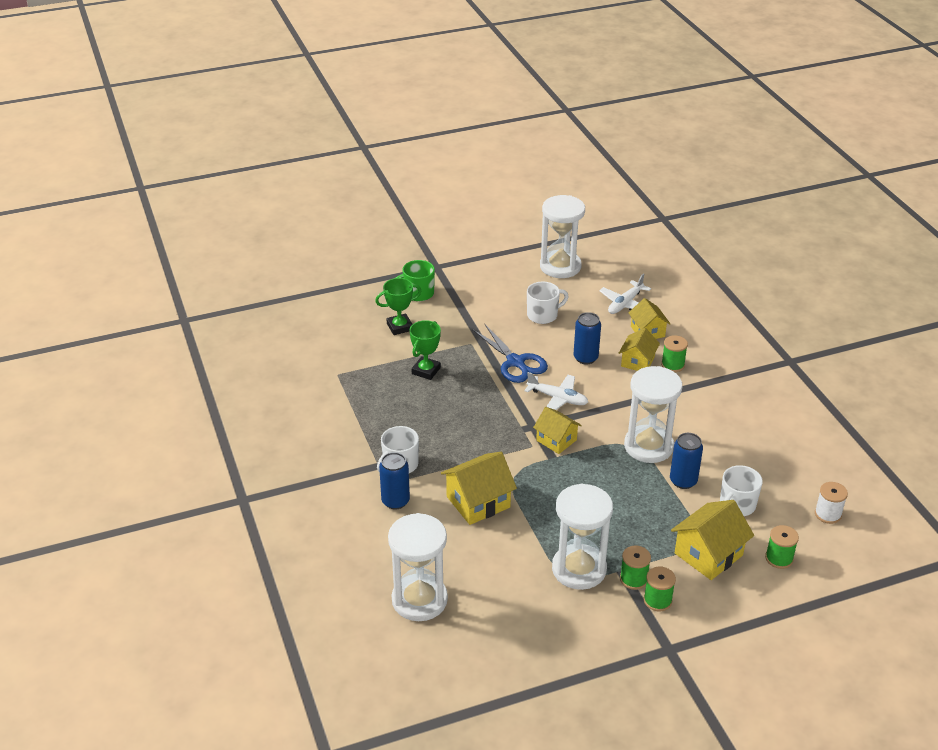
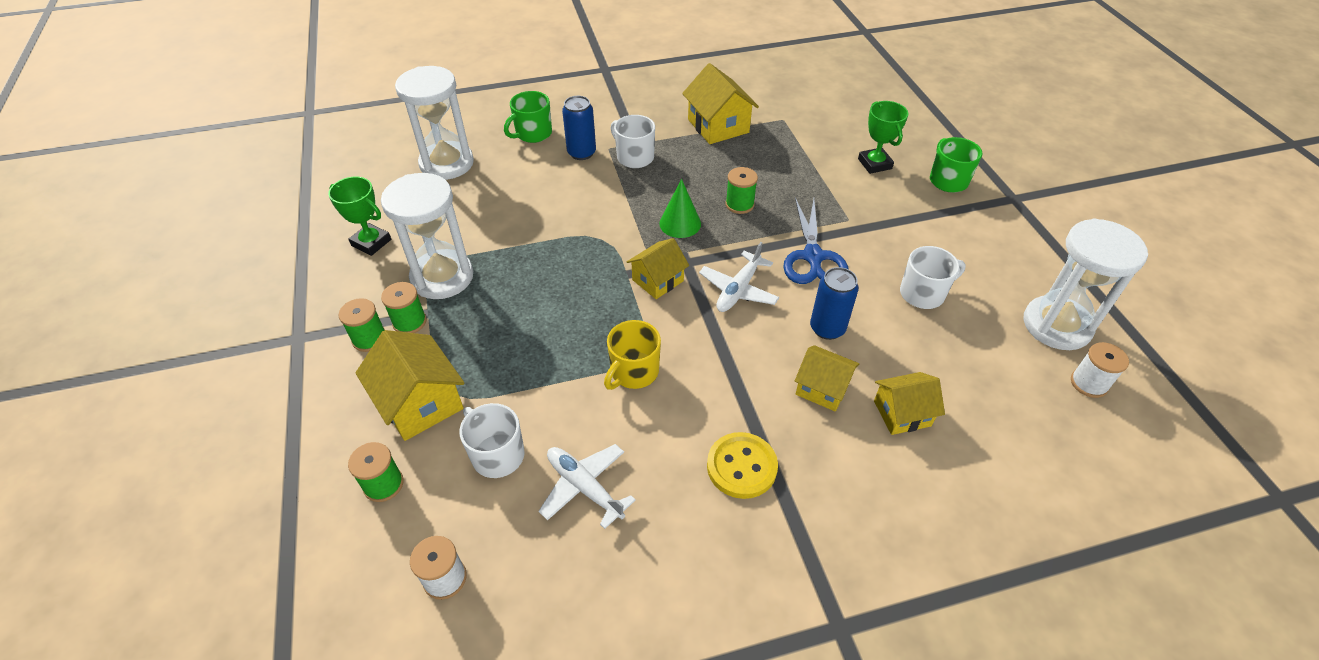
camera: 95 degrees right, 10 degrees up
green trophy [410,320,441,380] -> green trophy moved to [328,177,391,256]
yellow house [441,452,517,525] -> yellow house moved to [682,63,759,144]
blue scissors [472,323,548,383] -> blue scissors turned 60 degrees counterclockwise [783,198,849,284]
white mug [527,282,569,324] -> white mug turned 90 degrees counterclockwise [900,246,966,309]
white plane [599,273,651,314] -> white plane moved to [538,444,636,529]
white hourglass [624,366,682,463] -> yellow mug [604,320,661,390]
green spool [661,335,688,372] -> green spool moved to [725,167,758,214]
blue can [670,433,703,489] -> none
none -> green mug [504,91,552,143]
none -> green cone [659,179,701,238]
none -> yellow button [707,432,778,499]
none -> white spool [1071,342,1129,398]

